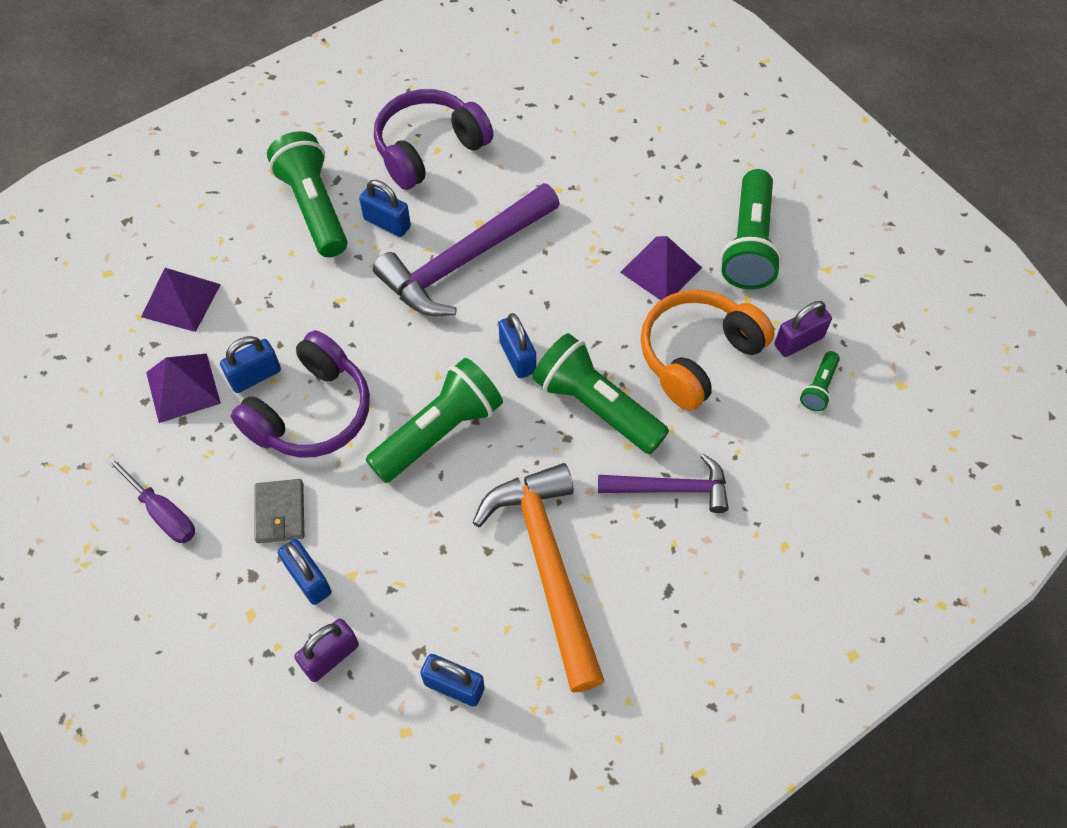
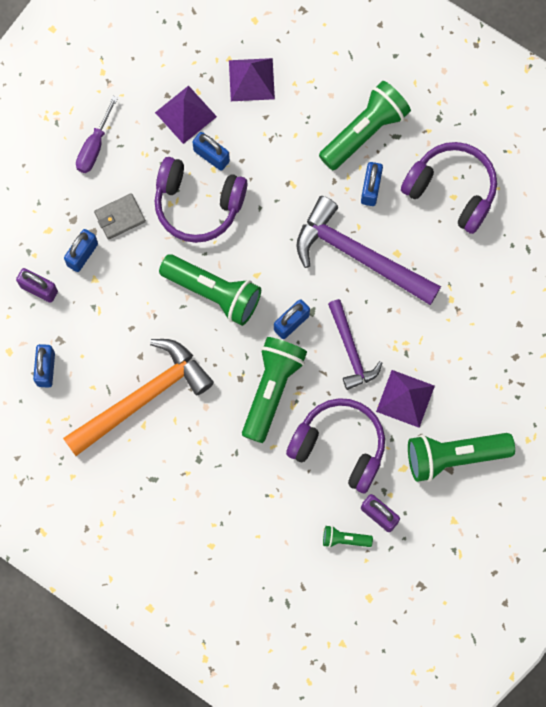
camera: 70 degrees right, 15 degrees up
purple hammer [598,454,729,513] -> purple hammer moved to [328,299,382,390]
orange headphones [641,290,775,410] -> purple headphones [286,398,385,493]

